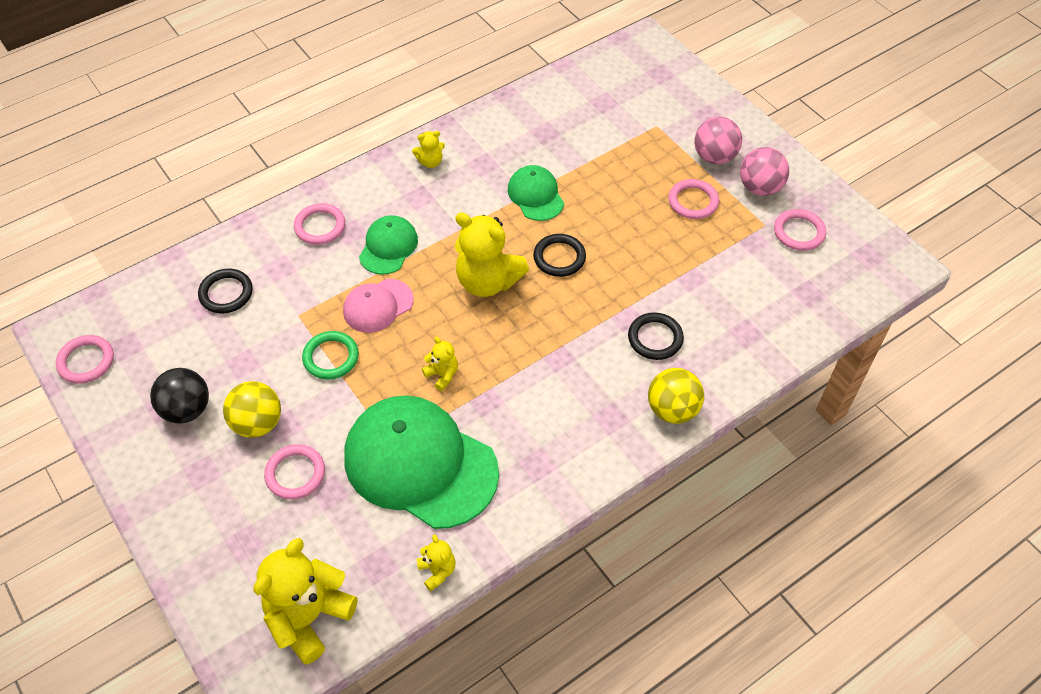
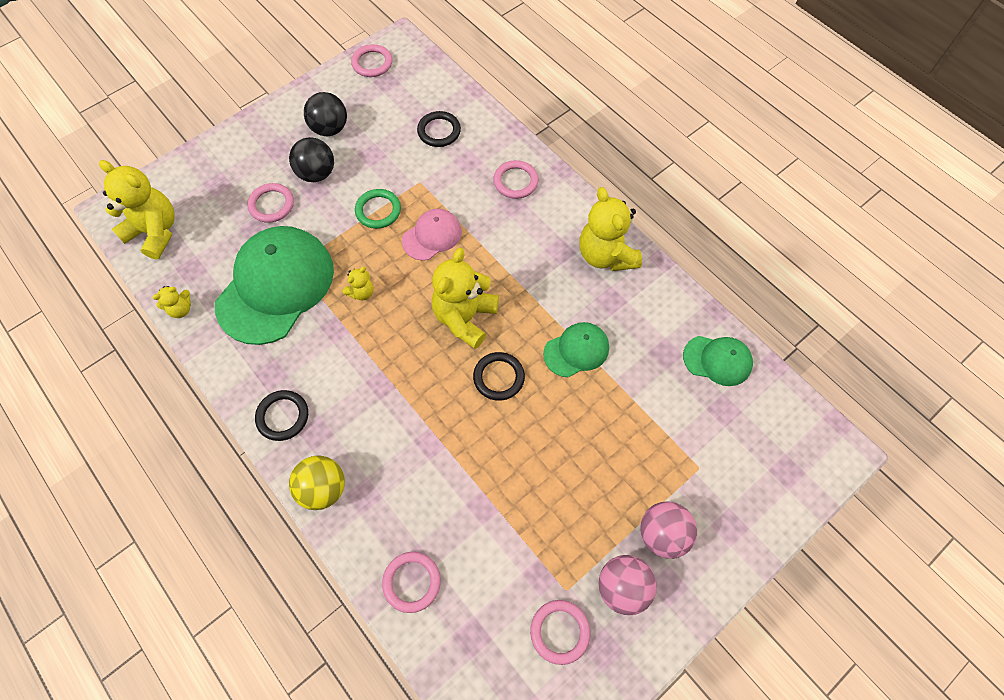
camera: 85 degrees right, 10 degrees up
yellow ball [223,381,281,438] -> black ball [289,137,334,182]
pink cap [343,279,414,333] -> pink cap turned 90 degrees clockwise [402,209,462,261]
green cap [359,215,418,275] -> green cap moved to [683,336,753,386]
yellow teddy bear [412,131,445,168] -> yellow teddy bear [580,187,642,271], size x2.12
black ring [628,312,684,360] -> black ring moved to [255,390,308,441]
pink ring [668,179,719,219] -> pink ring moved to [382,552,441,613]

